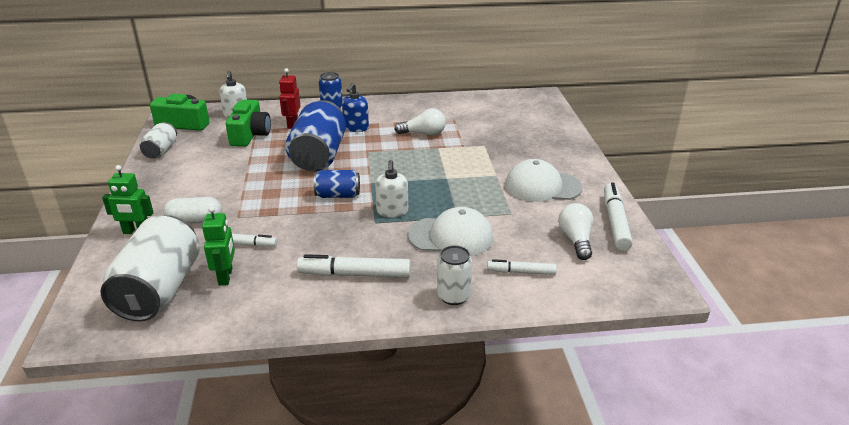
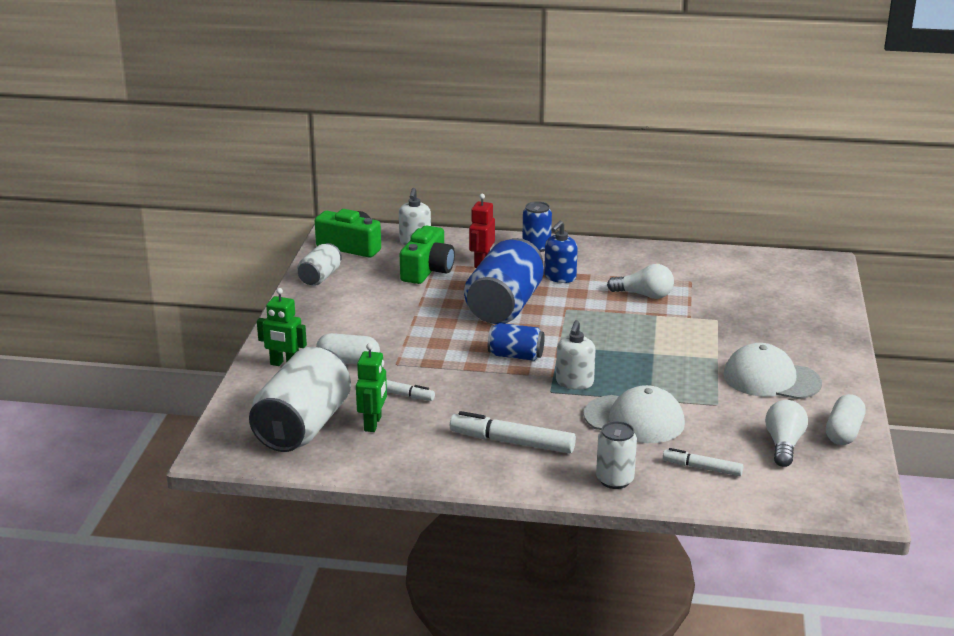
camera: 15 degrees right, 5 degrees down
white marker [604,182,633,251] -> white capsule [826,394,866,445]

